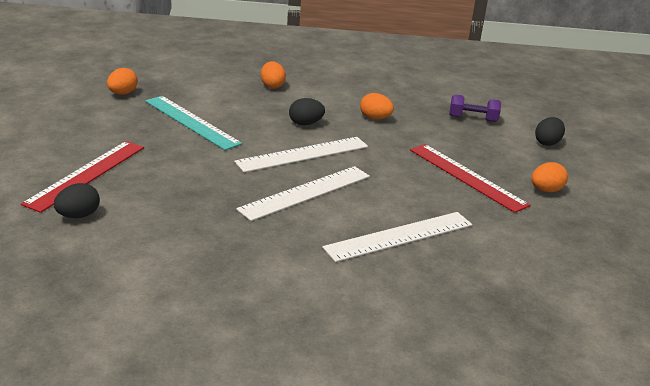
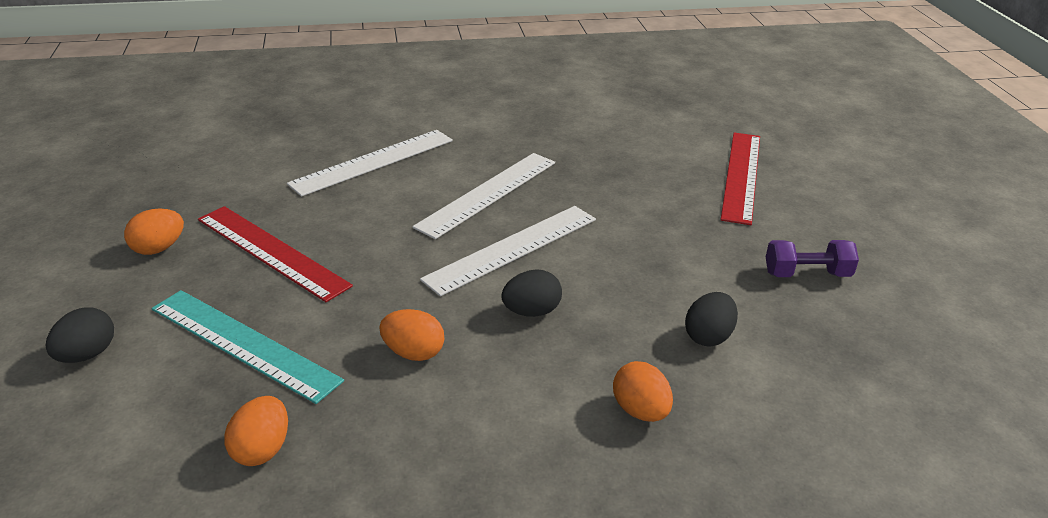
camera: 170 degrees right, 5 degrees up
black egg [54,183,100,218] -> black egg moved to [685,292,738,347]
orange egg [107,68,138,95] -> orange egg moved to [224,396,288,466]
turquoise ruler [145,96,242,150] -> turquoise ruler moved to [152,290,344,404]
purple dumbbell [449,94,501,122] -> purple dumbbell moved to [766,240,859,277]

